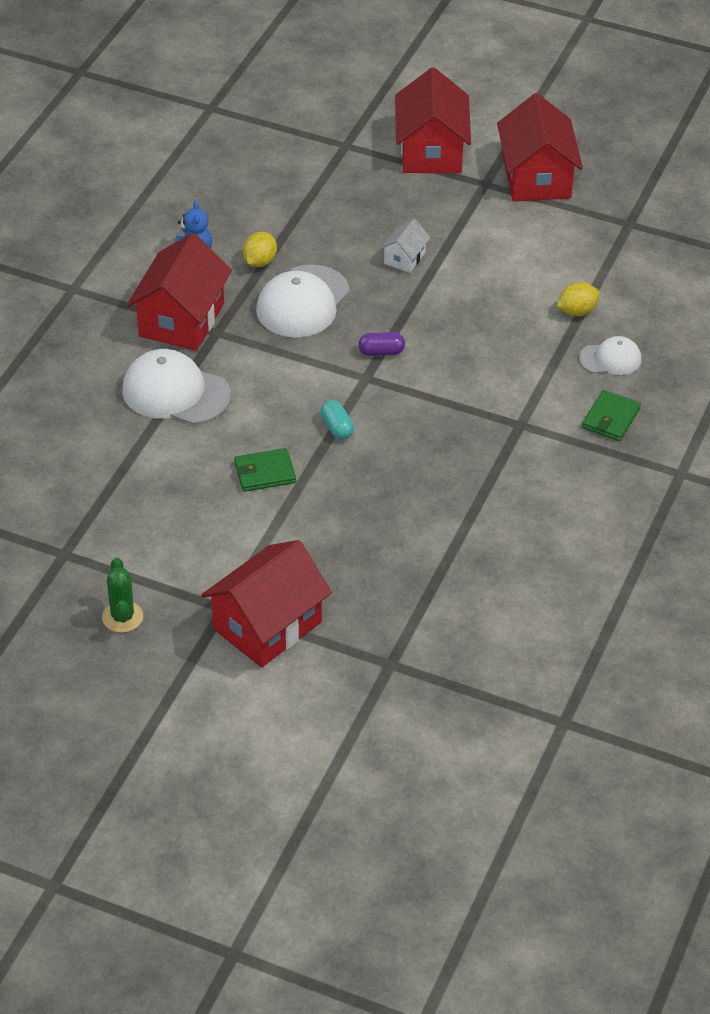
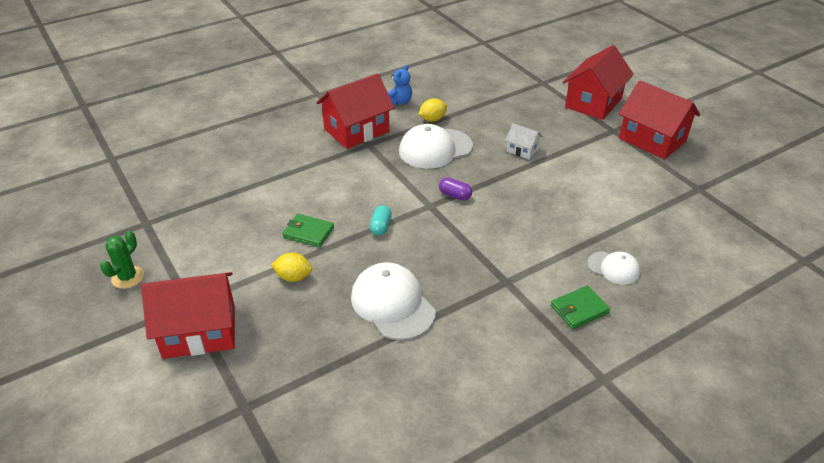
camera: 35 degrees right, 5 degrees down
white cap [122,349,231,425] -> white cap moved to [351,262,436,340]
white house [380,219,431,273] -> white house turned 60 degrees clockwise [505,123,543,160]
red house [497,93,583,202] -> red house turned 75 degrees counterclockwise [619,80,700,159]
yellow lemon [556,282,600,316] -> yellow lemon moved to [271,252,312,282]

